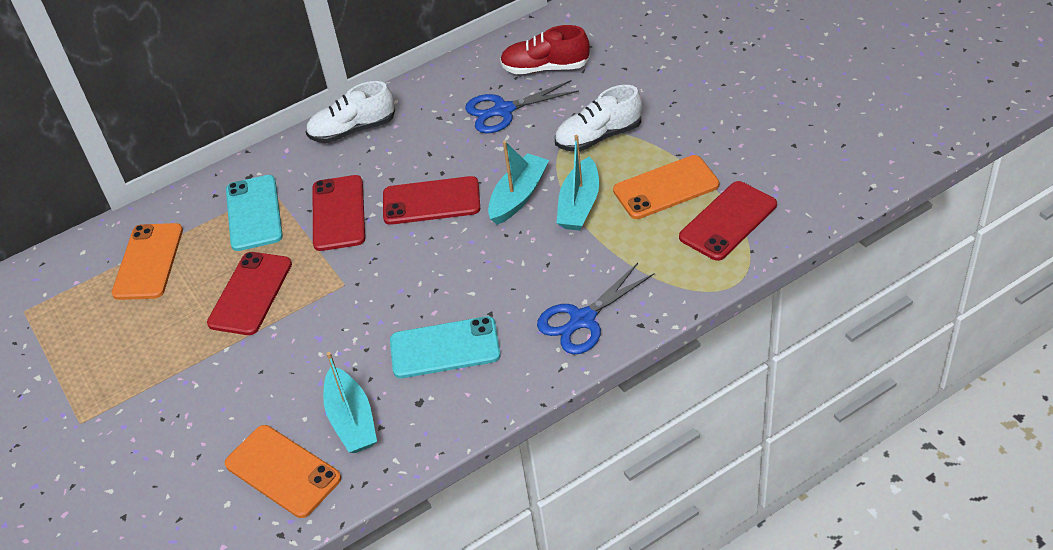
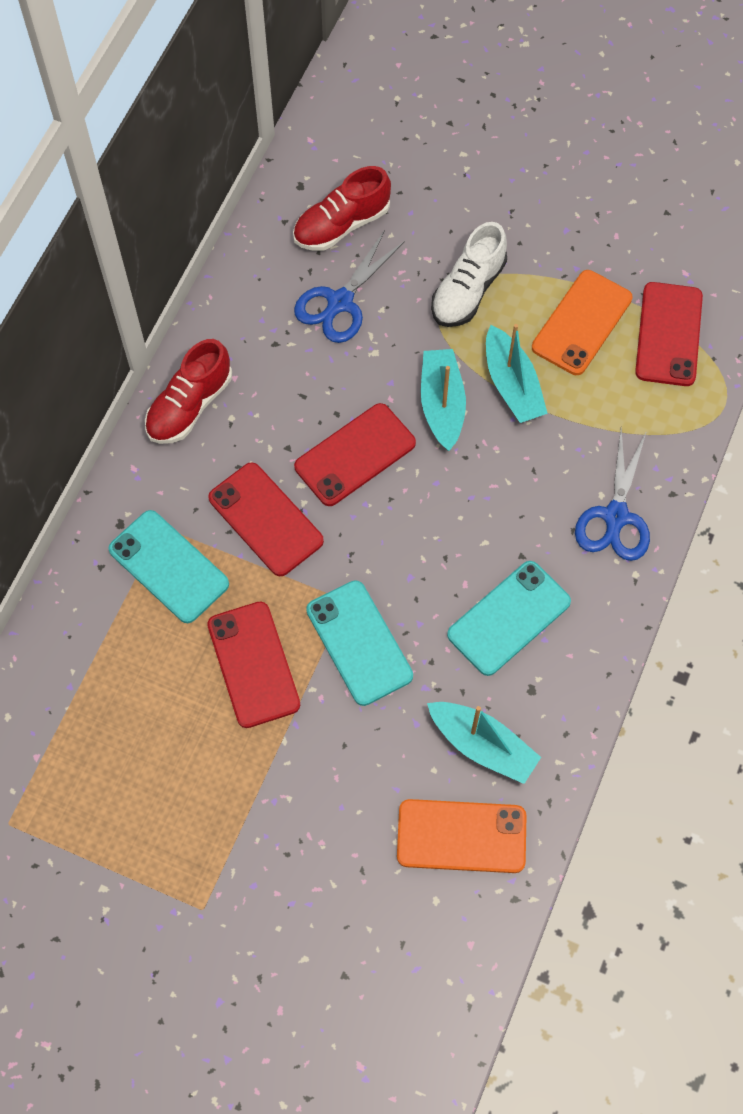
camera: 40 degrees left, 20 degrees up
orange phone [112,223,183,300] -> none
white shoe [306,81,395,143] -> red shoe [145,339,232,444]
none -> turquoise phone [306,580,413,706]

